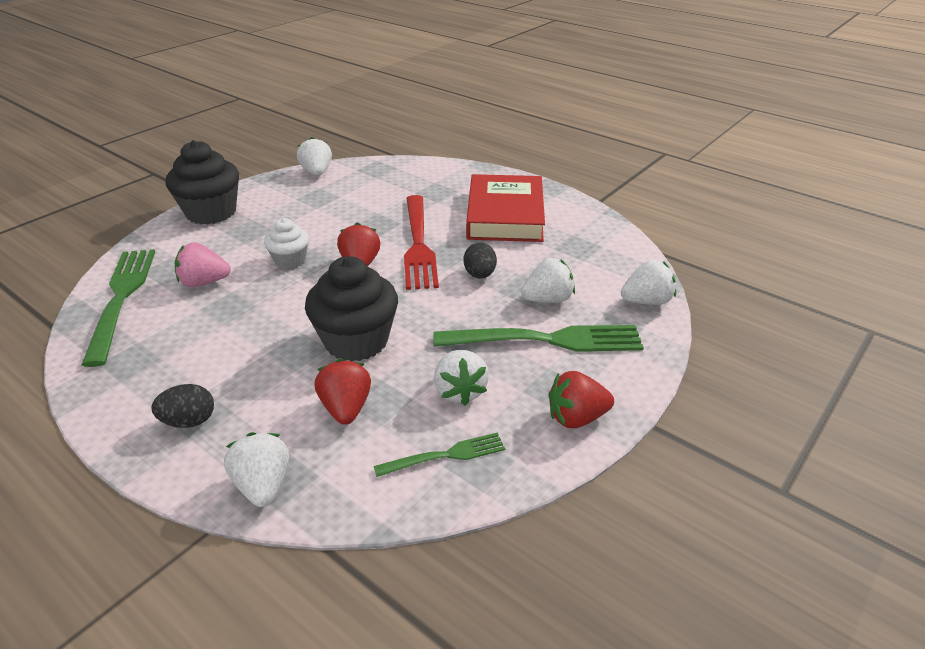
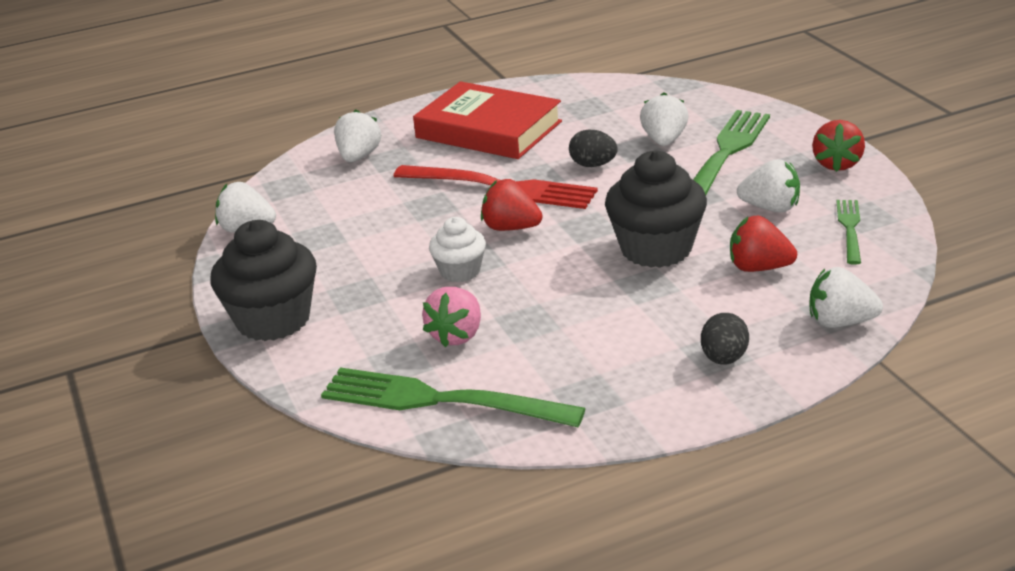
camera: 60 degrees left, 5 degrees down
white strawberry [621,260,676,305] -> white strawberry moved to [334,109,381,162]

